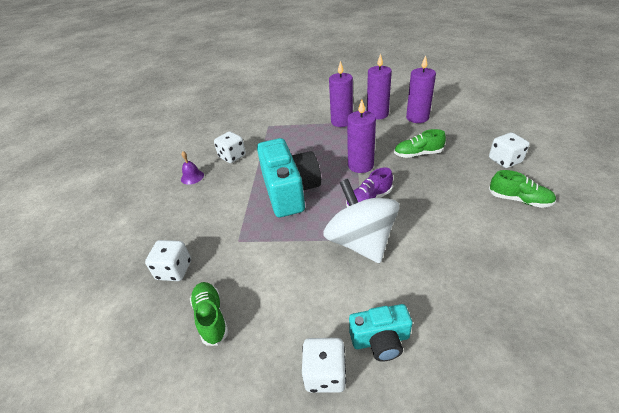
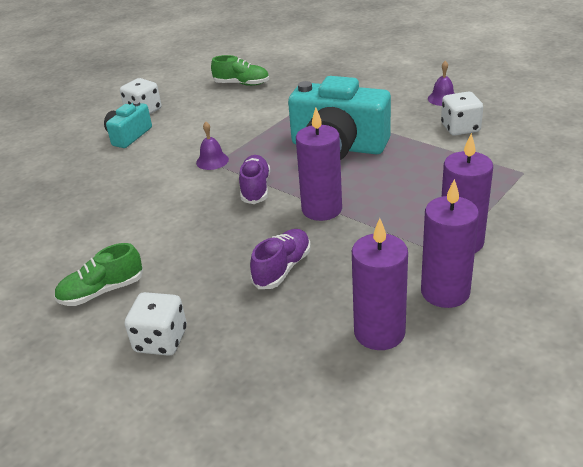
camera: 125 degrees right, 5 degrees down
white dice [145,240,191,281] -> none
white spinning top [323,179,399,263] -> purple bell [196,122,229,170]
green shoe [394,129,446,158] -> purple shoe [250,229,311,289]

